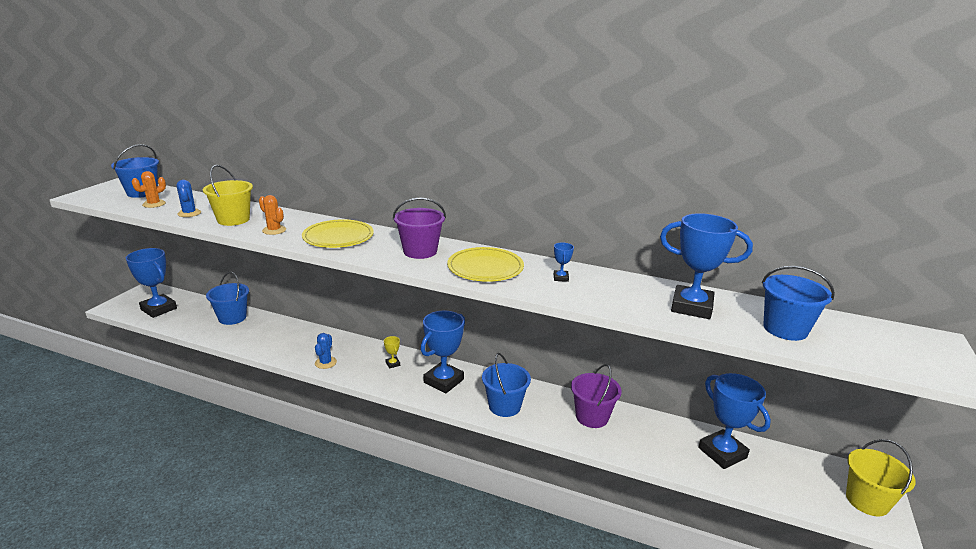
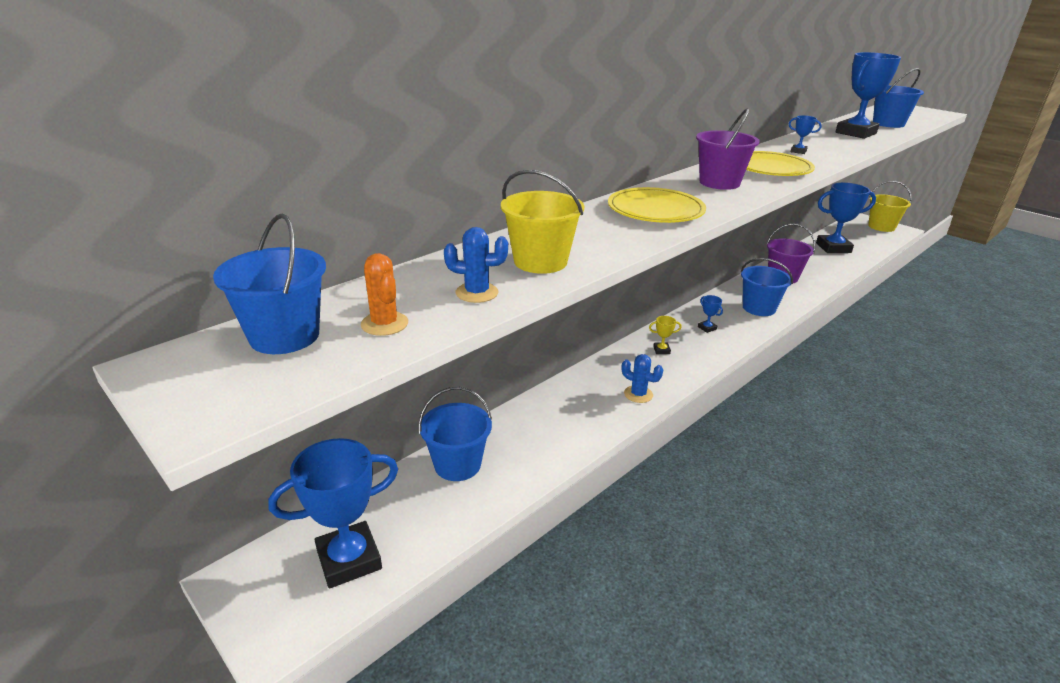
camera: 65 degrees left, 5 degrees up
orange cactus [259,195,286,235] -> none
blue trophy [420,311,465,393] -> blue trophy [698,295,723,333], size x0.42

